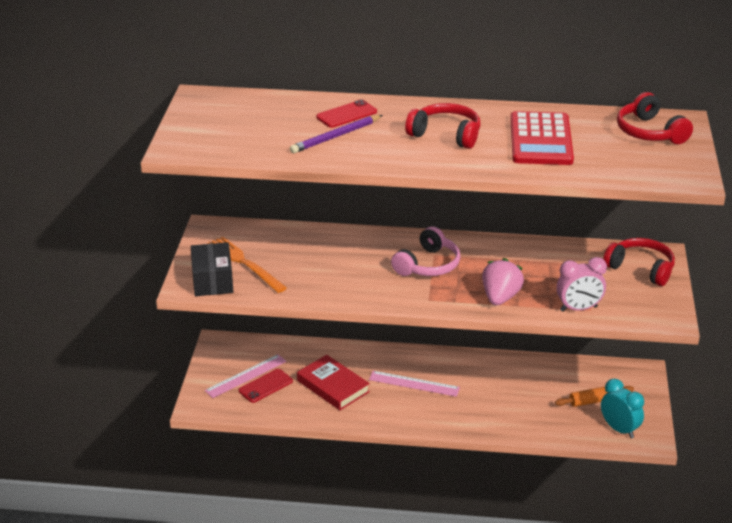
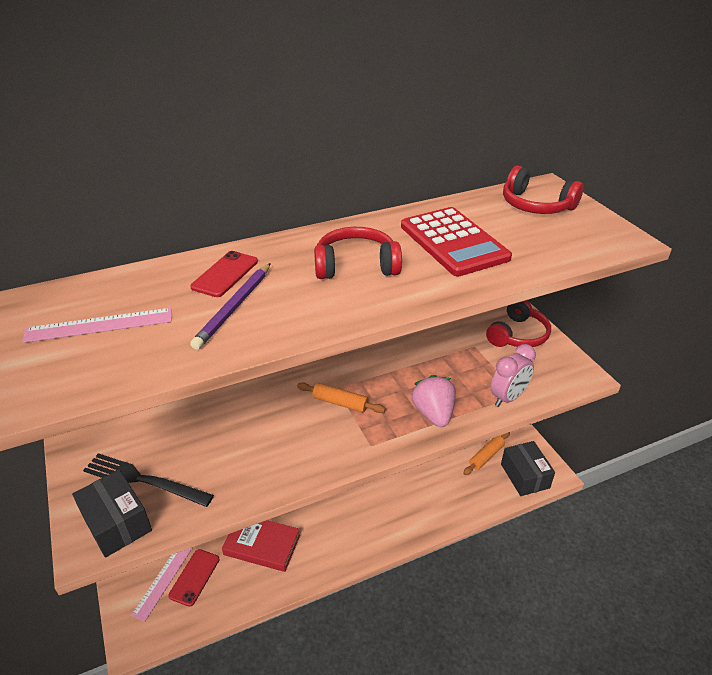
camera: 30 degrees left, 5 degrees up
orange fork [207,236,287,293] -> black fork [83,453,214,507]
pink ruler [369,371,460,397] -> pink ruler moved to [22,308,172,343]
pink headphones [391,227,460,276] -> orange rolling pin [297,383,385,413]
turquoise clock [601,379,644,439] -> black box [501,441,555,496]
red headphones [603,238,675,286] -> red headphones turned 120 degrees clockwise [486,300,551,347]

